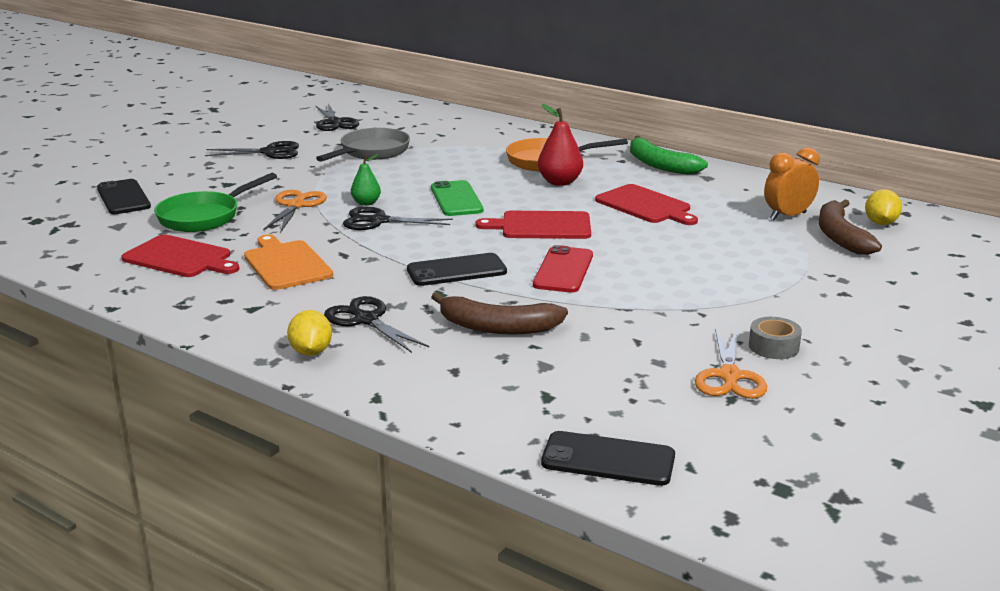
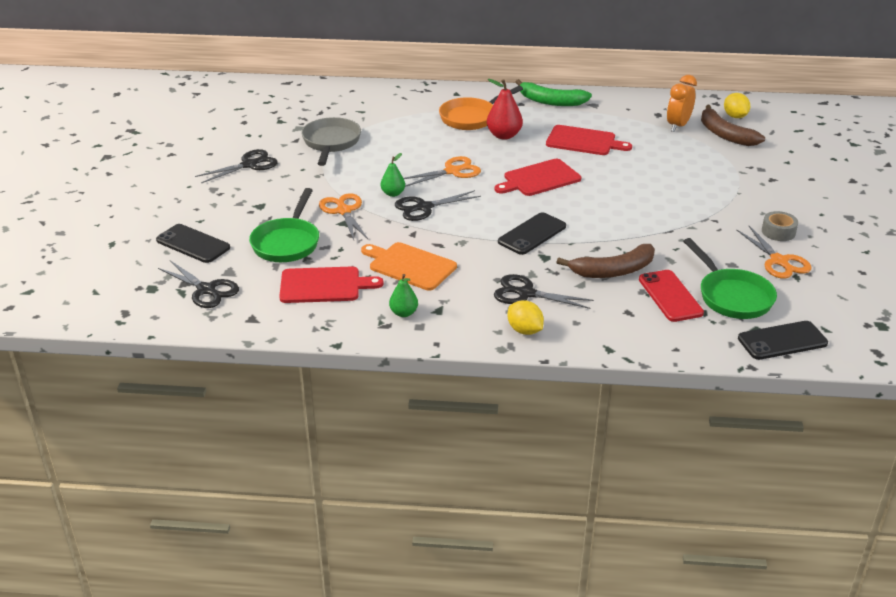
camera: 30 degrees left, 10 degrees up
black scissors [315,103,359,131] -> black scissors moved to [158,261,239,308]
green phone [431,180,483,216] -> orange scissors [404,156,481,187]
red phone [533,245,593,293] -> red phone moved to [639,270,704,322]
none -> green pear [389,274,418,317]
none -> green pan [683,238,777,319]

